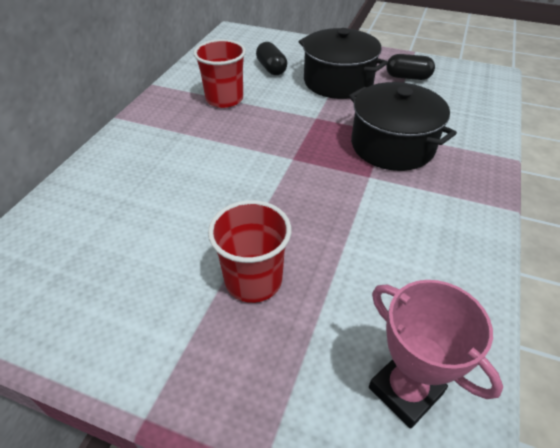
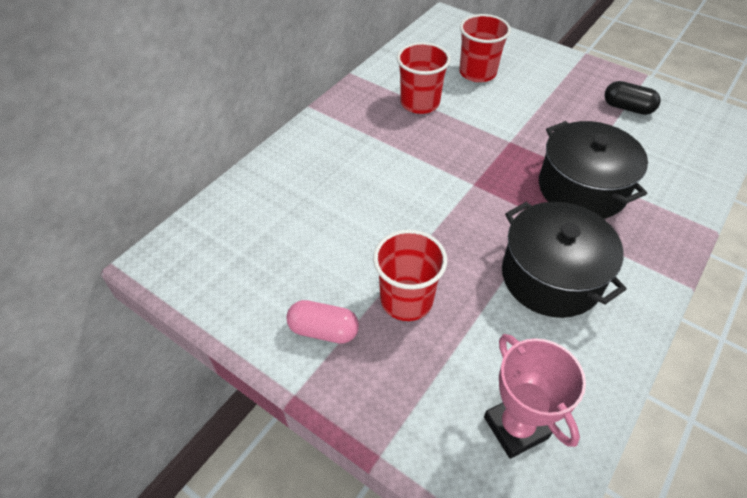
camera: 15 degrees right, 5 degrees up
black capsule [256,42,287,75] -> red cup [459,14,511,82]
black pot [299,28,388,99] -> black pot moved to [502,202,627,318]
none -> pink capsule [286,300,359,344]

